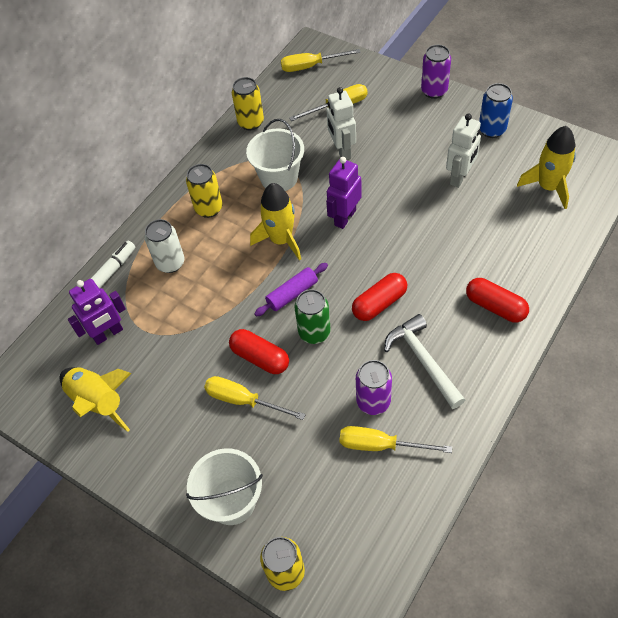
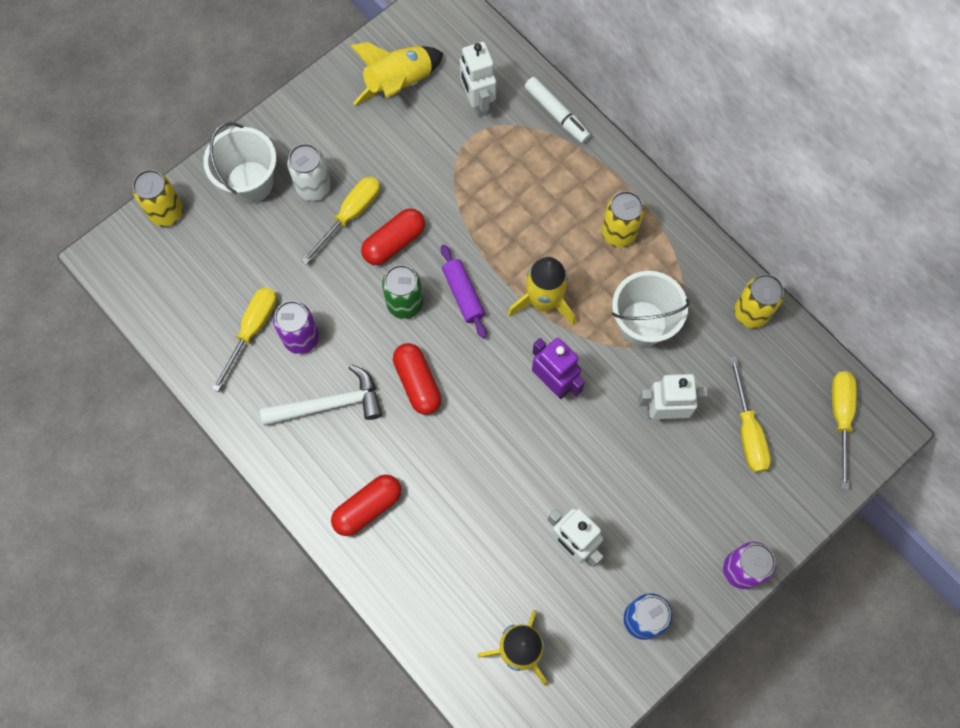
camera: 100 degrees right, 15 degrees up
purple robot [68,279,126,345] -> white robot [460,42,496,117]
white can [144,219,184,273] -> white can moved to [287,144,331,201]

